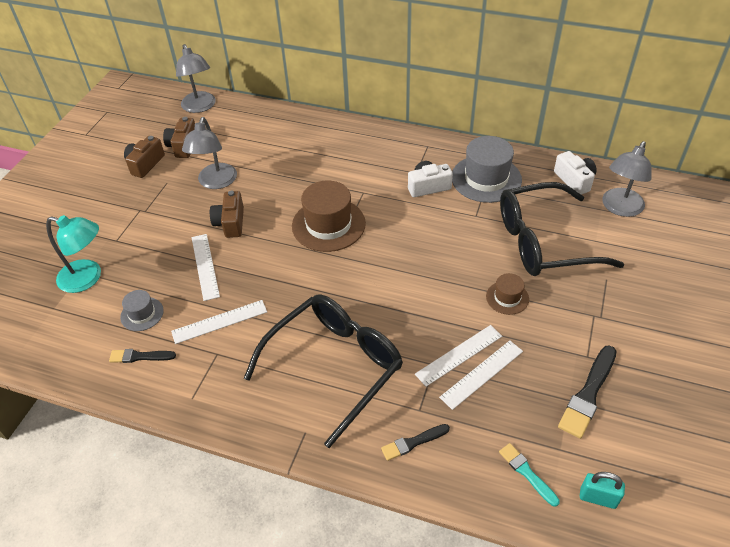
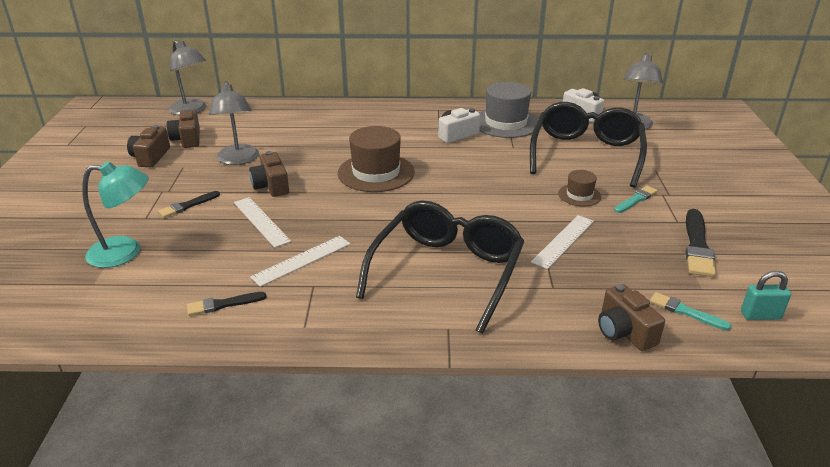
camera: 20 degrees left, 15 degrees down
grey hat [120,290,164,331] -> none
black brush [381,424,450,461] -> black brush moved to [158,191,220,218]
white ruler [439,341,523,410] -> none
black glasses [500,182,625,276] -> black glasses turned 135 degrees clockwise [530,102,647,188]
none -> brown camera [598,284,665,351]
none -> turquoise brush [614,186,658,213]

